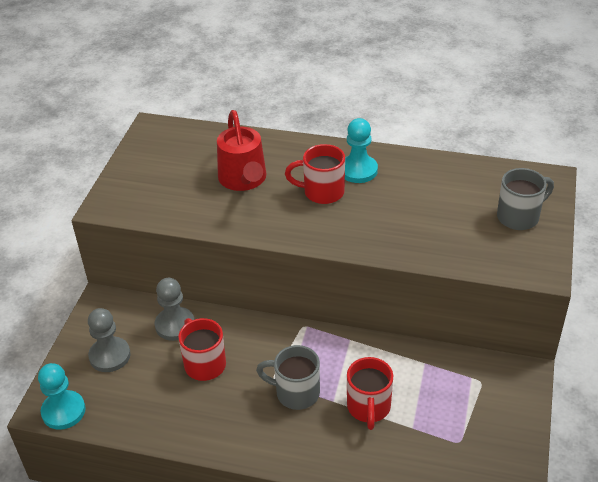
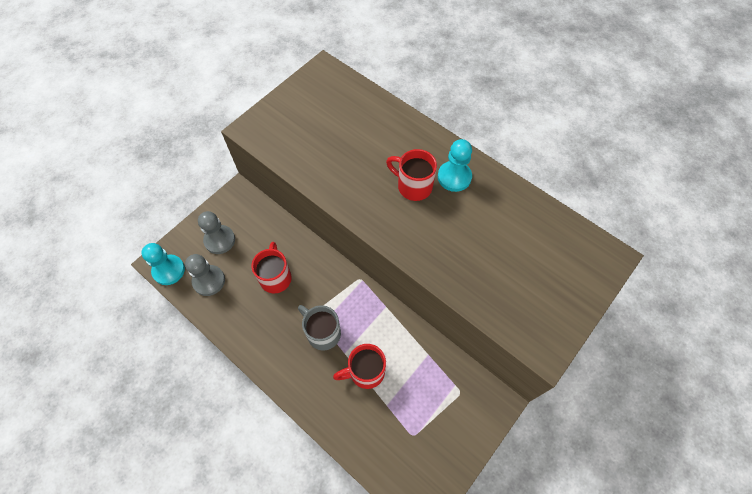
camera: 25 degrees right, 20 degrees up
grey pawn [155,278,195,341] -> grey pawn moved to [185,254,225,296]
red watering can [217,110,266,191] -> none
red mug [347,357,393,430] -> red mug turned 45 degrees clockwise [333,344,386,389]
grey mug [497,168,554,230] -> none

